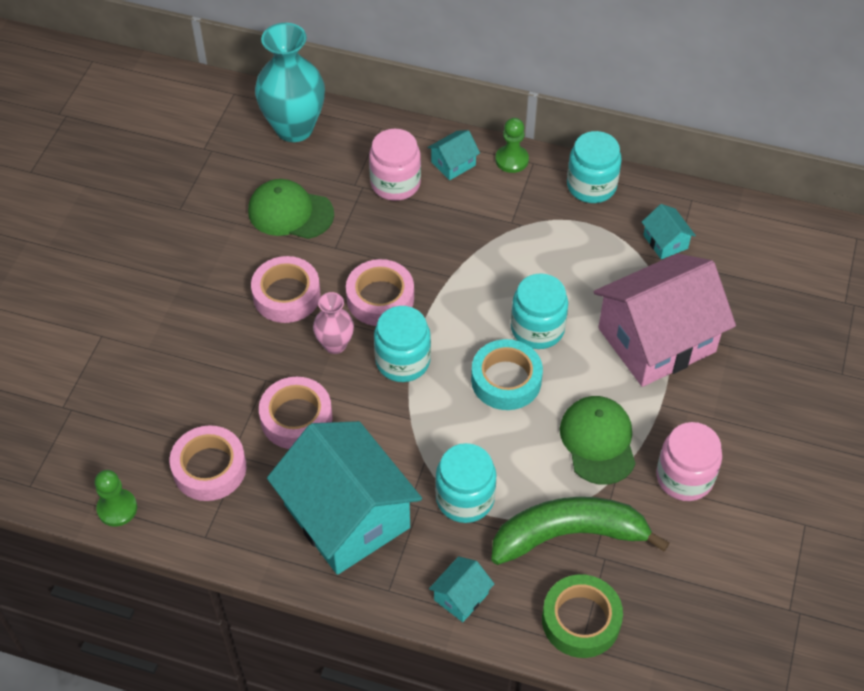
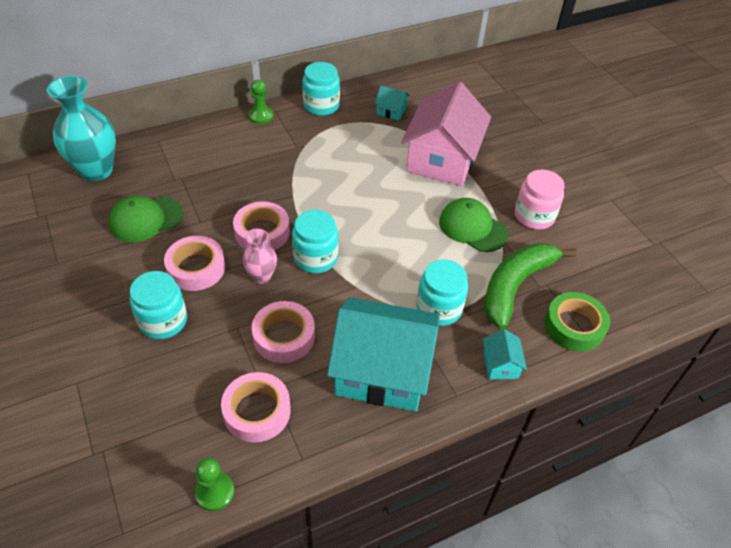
camera: 45 degrees left, 5 degrees down
pink jar [369,129,421,201] -> none
turquoise house [428,130,480,180] -> none
turquoise tape [471,339,543,410] -> none
turquoise jar [511,273,568,349] -> turquoise jar moved to [130,271,187,339]

